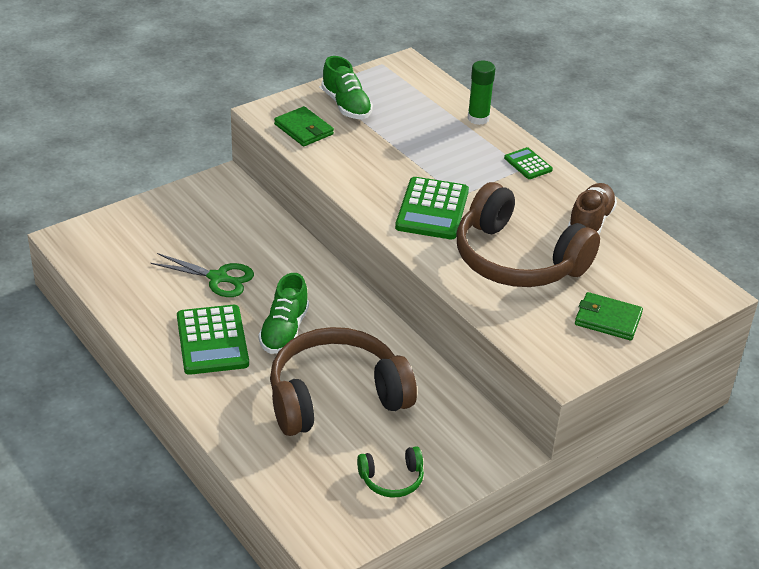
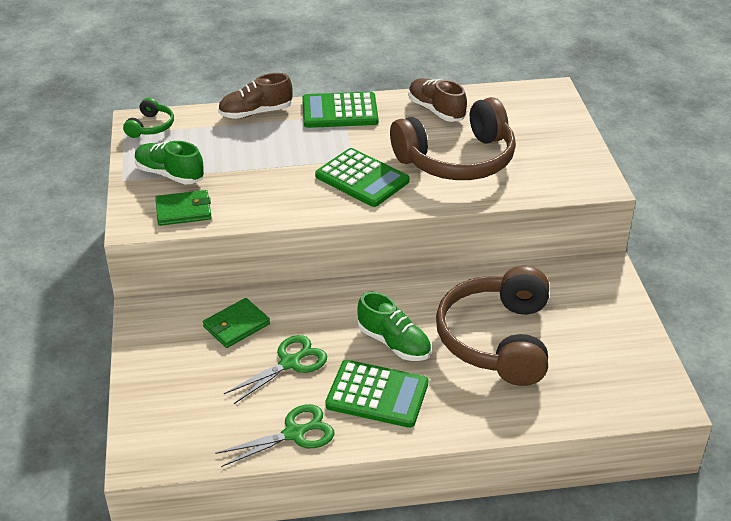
camera: 60 degrees left, 0 degrees up
green shoe [321,56,373,119] -> green shoe turned 150 degrees counterclockwise [135,141,204,185]
green headphones [357,446,424,498] -> green headphones moved to [123,98,174,138]
green glue stick [468,61,495,125] -> brown shoe [218,73,293,119]
green calculator [504,147,553,179] -> green calculator [302,92,378,128], size x1.88
green wallet [575,292,643,341] -> green wallet moved to [203,298,270,348]
none -> green scissors [215,404,335,467]

